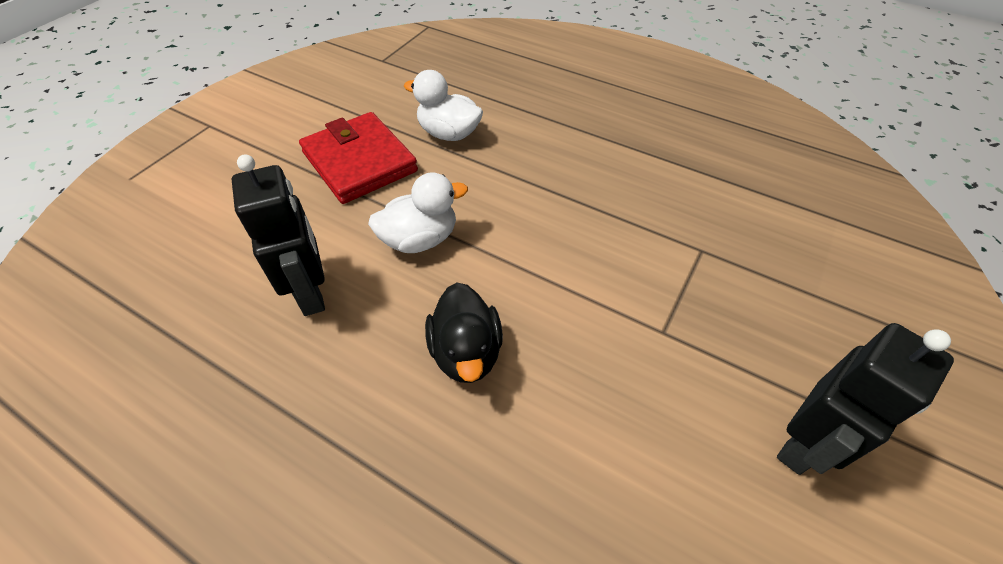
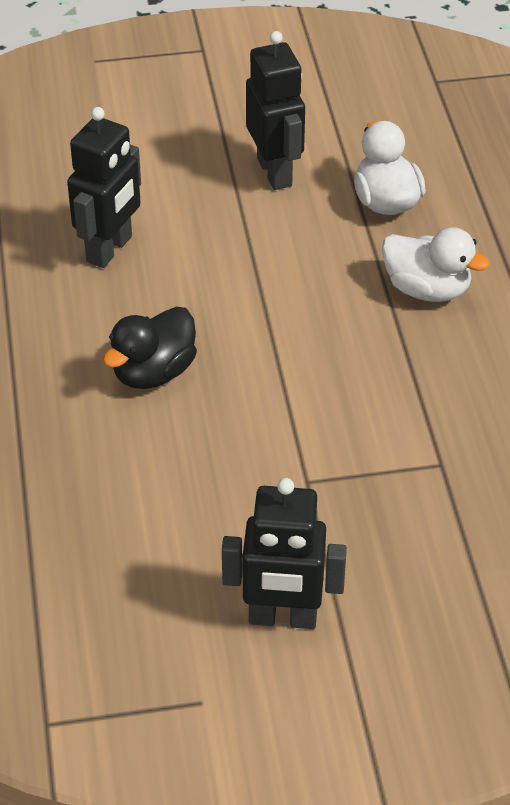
camera: 50 degrees right, 5 degrees down
red wallet [299,112,418,204] -> black robot [246,31,305,190]
white duck [368,172,468,253] -> white duck moved to [382,228,490,302]

